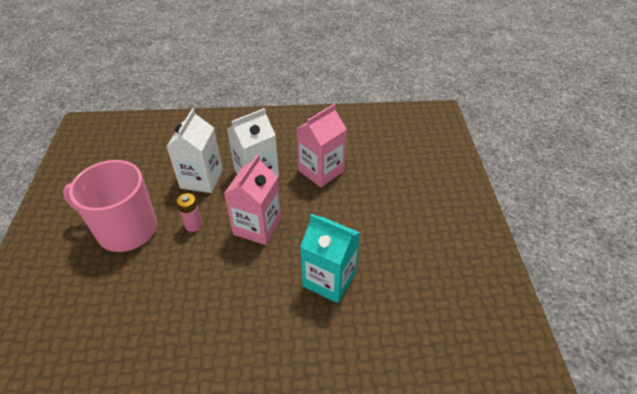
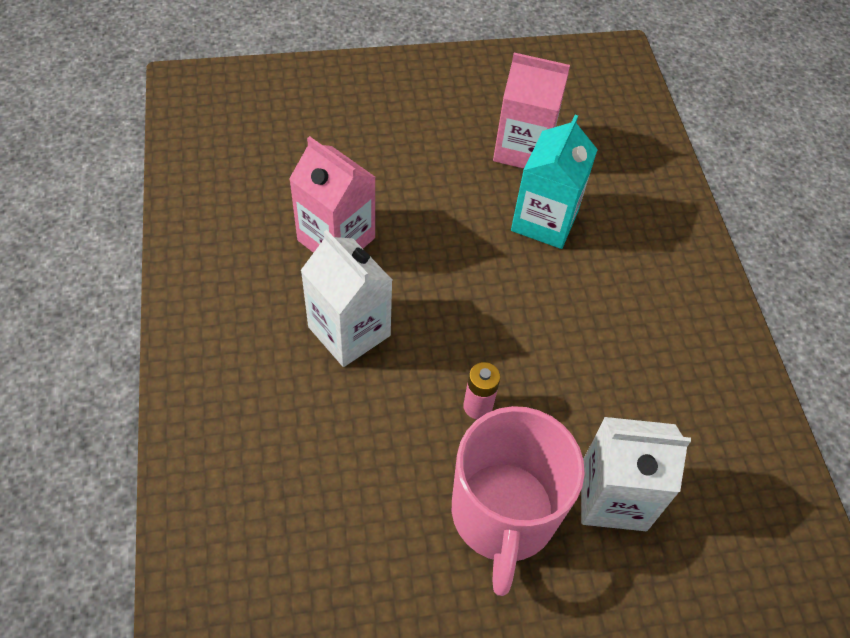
camera: 100 degrees left, 10 degrees up
white carton [166,108,223,193] -> white carton moved to [581,417,691,531]
pink carton [224,155,281,245] -> pink carton moved to [493,52,570,169]

